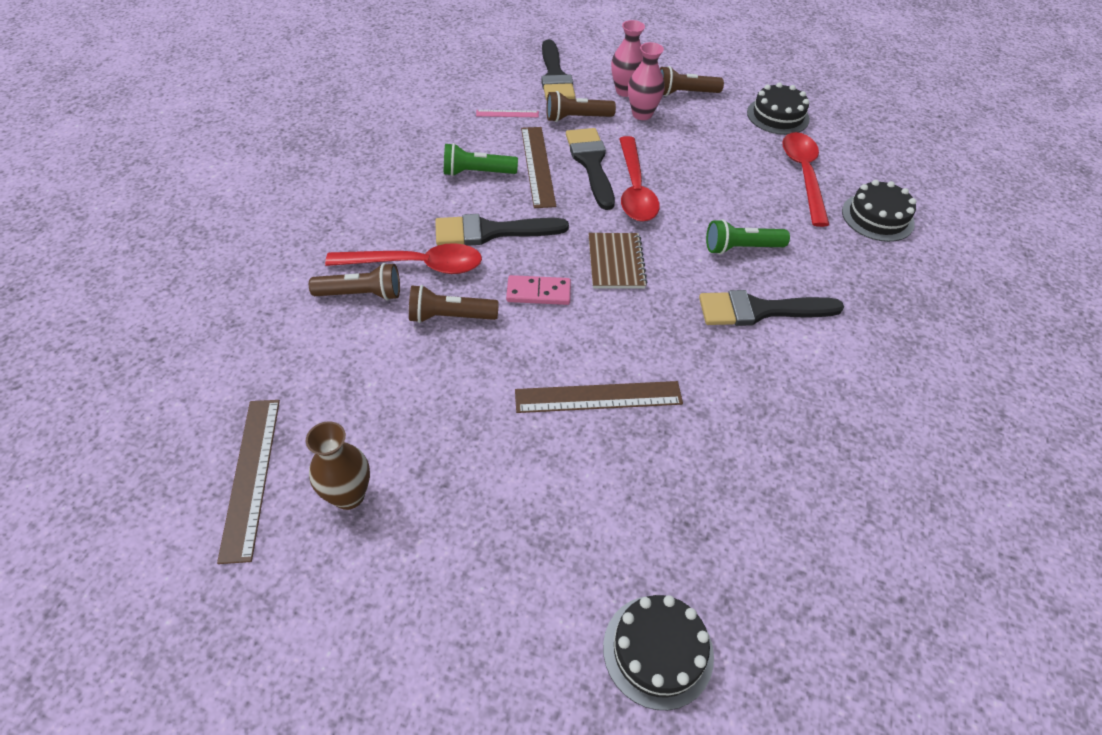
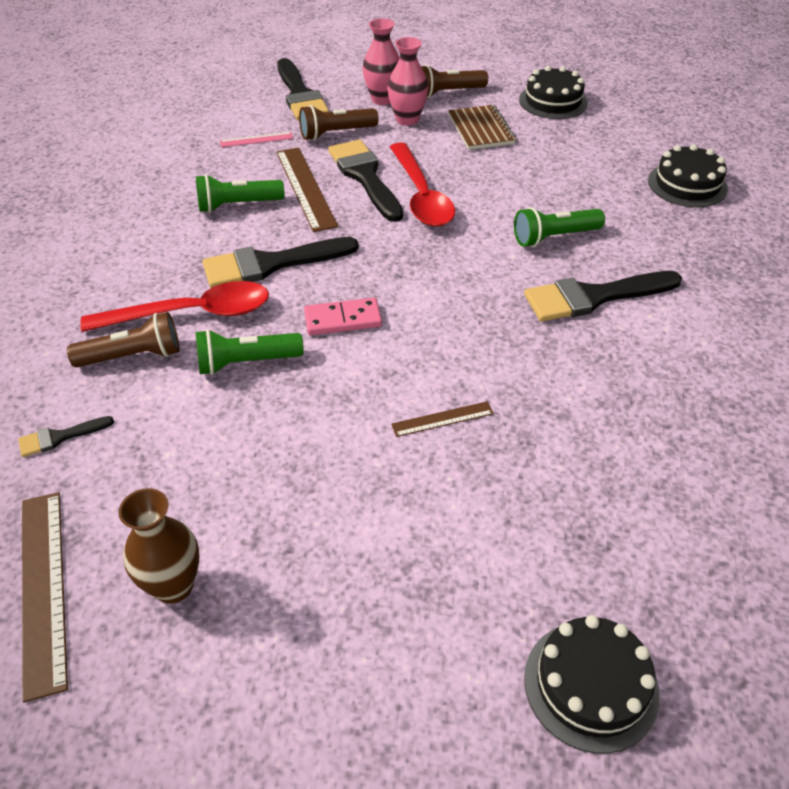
camera: 10 degrees left, 5 degrees down
brown flashlight [409,285,499,323] -> green flashlight [195,329,304,375]
brown ruler [515,381,683,413] -> brown ruler [391,401,494,437], size x0.52
brown notebook [588,233,647,289] -> brown notebook moved to [448,105,516,150]
red spoon [782,132,829,227] -> none
none -> black brush [18,416,114,457]

